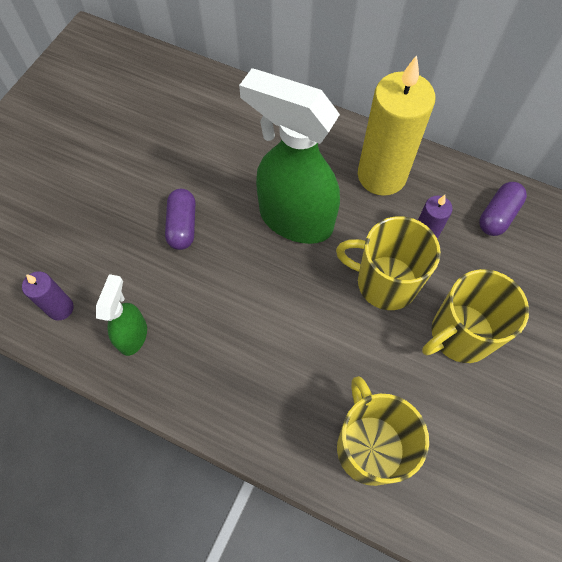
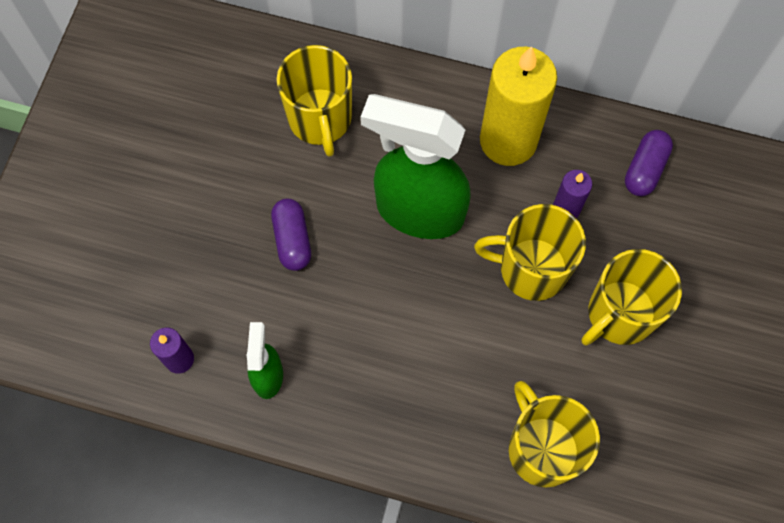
camera: 10 degrees left, 5 degrees up
none -> yellow mug [277,45,352,157]

